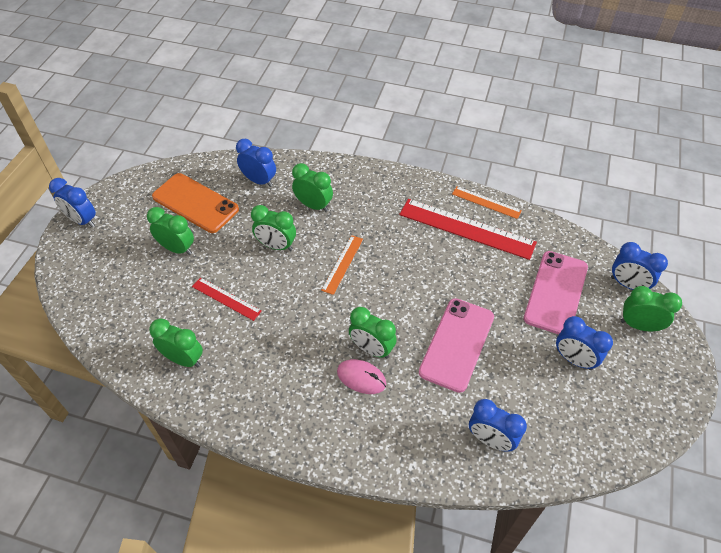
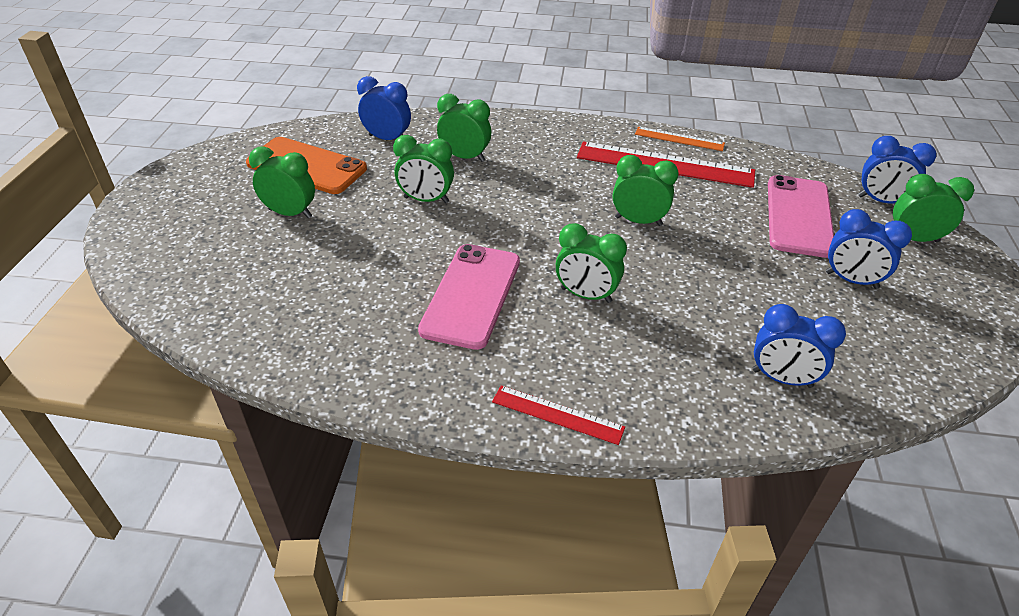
camera: 10 degrees left, 10 degrees down
blue clock [49,178,96,227] -> none
green clock [149,319,203,367] -> green clock moved to [613,155,679,226]
red ruler [192,277,262,321] -> red ruler moved to [492,385,625,445]
orange ruler [321,235,363,295] -> none
pink mouse [337,359,386,394] -> none
pink phone [419,298,494,393] -> pink phone moved to [418,244,520,350]

